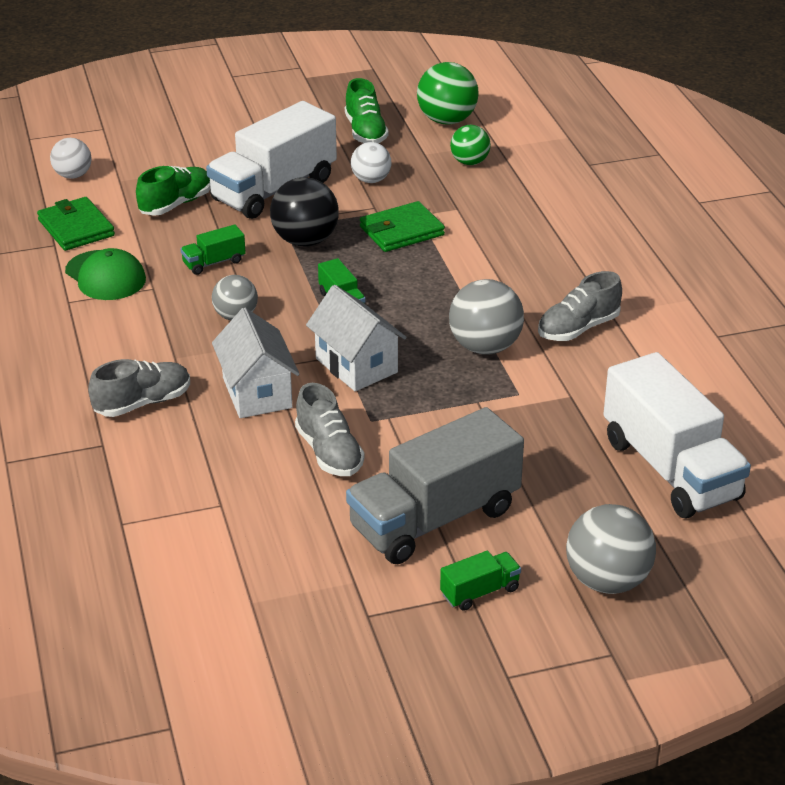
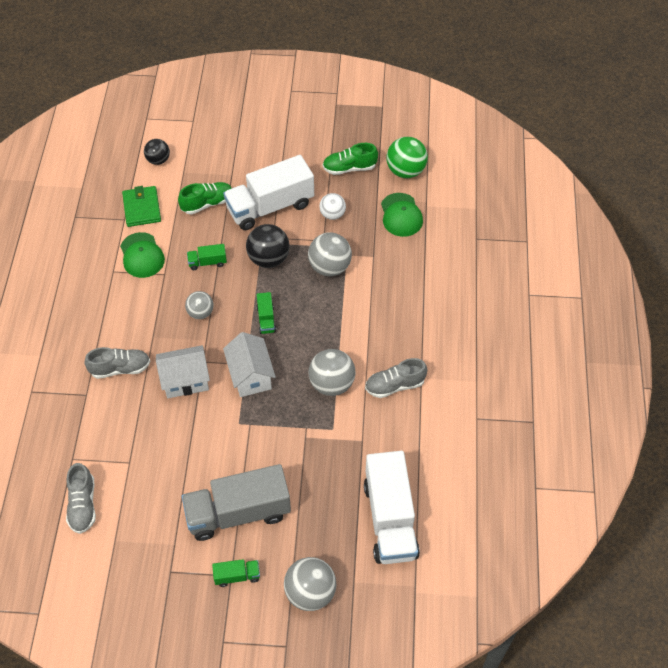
camera: 20 degrees right, 20 degrees up
white ball [50,138,92,179] -> black ball [144,139,170,165]
white house [212,308,300,418] -> white house turned 75 degrees clockwise [156,345,210,398]
grey shoe [295,383,365,476] -> grey shoe moved to [66,463,96,534]
green shoe [345,78,389,143] -> green shoe turned 75 degrees clockwise [323,143,378,175]
green wallet [360,201,445,252] -> grey ball [308,232,352,276]
green ball [450,125,491,165] -> green cap [381,193,423,237]

